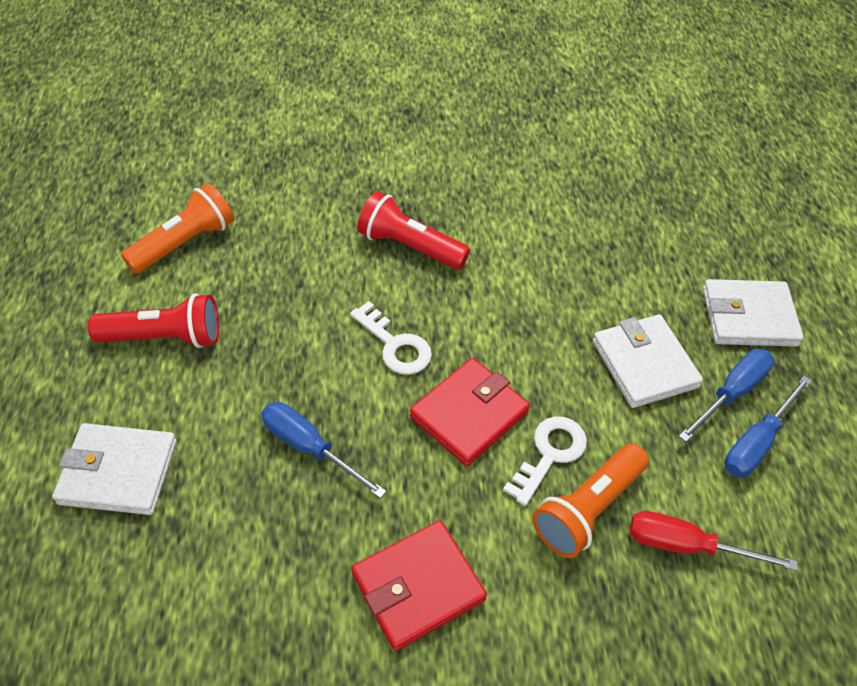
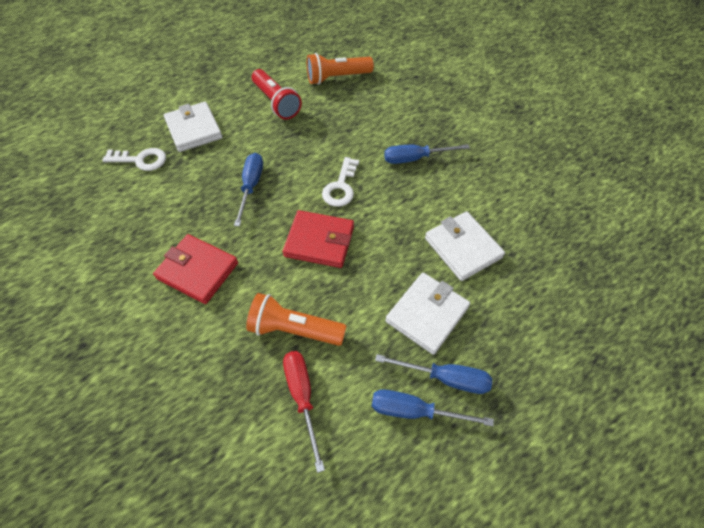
camera: 60 degrees right, 5 degrees up
orange flashlight [121,183,234,274] -> orange flashlight turned 150 degrees clockwise [307,53,374,85]
red flashlight [357,191,470,270] -> blue screwdriver [384,144,470,164]
white key [503,416,587,506] -> white key moved to [102,148,166,171]
white wallet [703,279,804,347] -> white wallet moved to [425,212,505,281]

